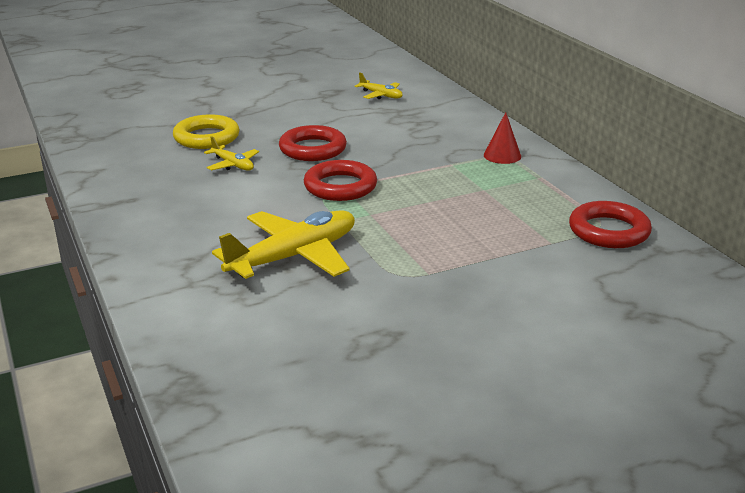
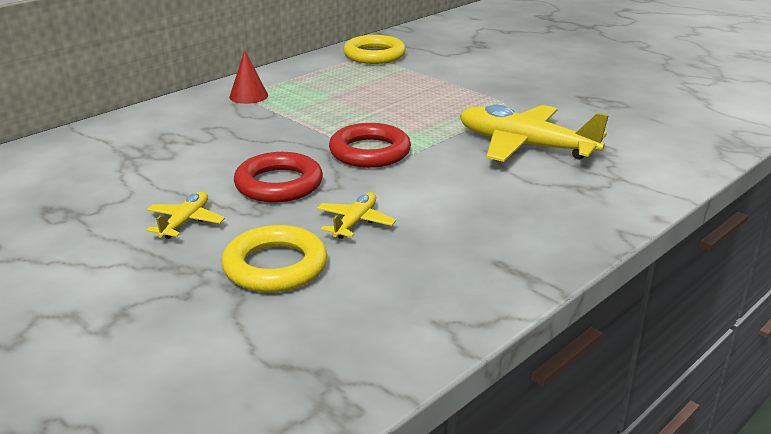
camera: 110 degrees left, 0 degrees up
yellow plane [355,72,403,99] -> yellow plane moved to [146,191,225,239]
red ring [569,201,652,248] -> yellow ring [343,35,406,64]

